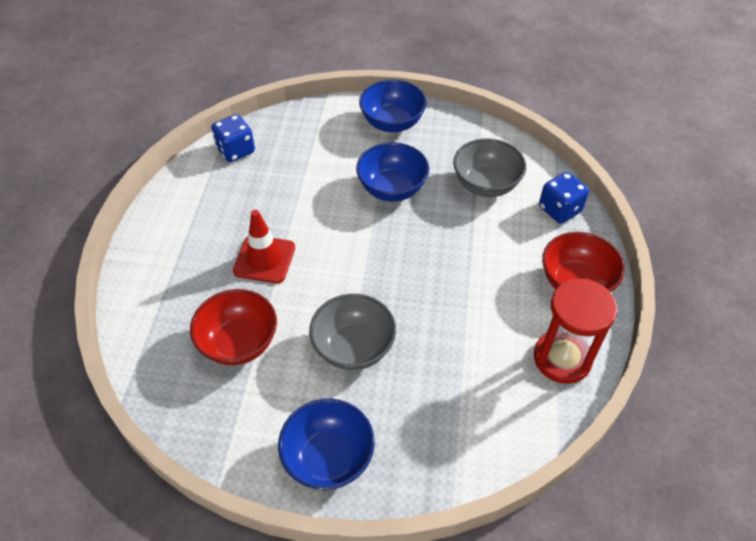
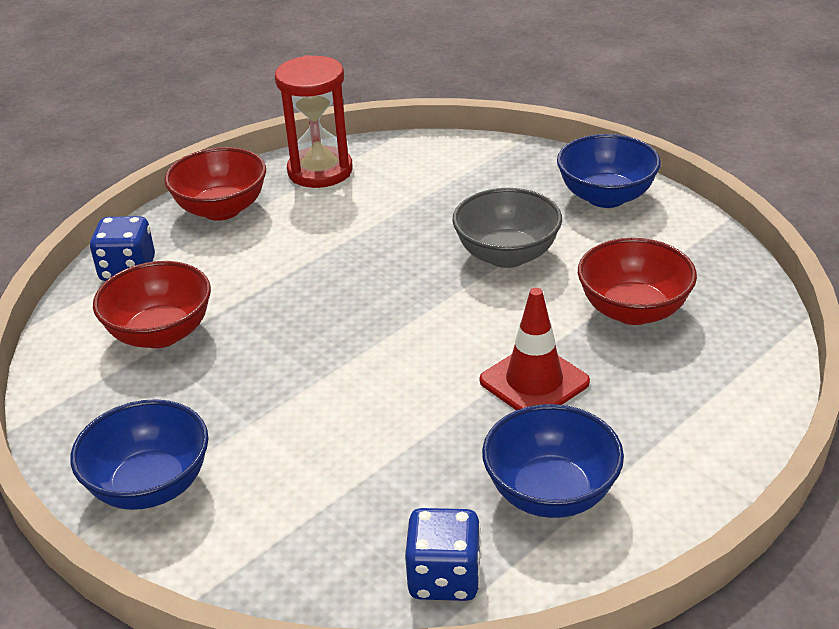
camera: 140 degrees left, 15 degrees down
blue bowl [356,142,429,201] -> blue bowl moved to [482,404,624,518]
grey bowl [453,138,526,197] -> red bowl [93,261,211,348]

